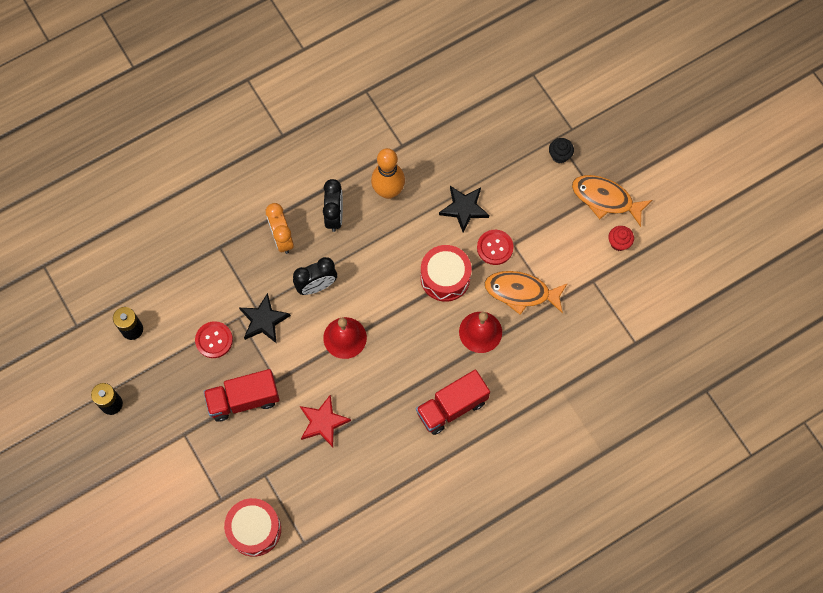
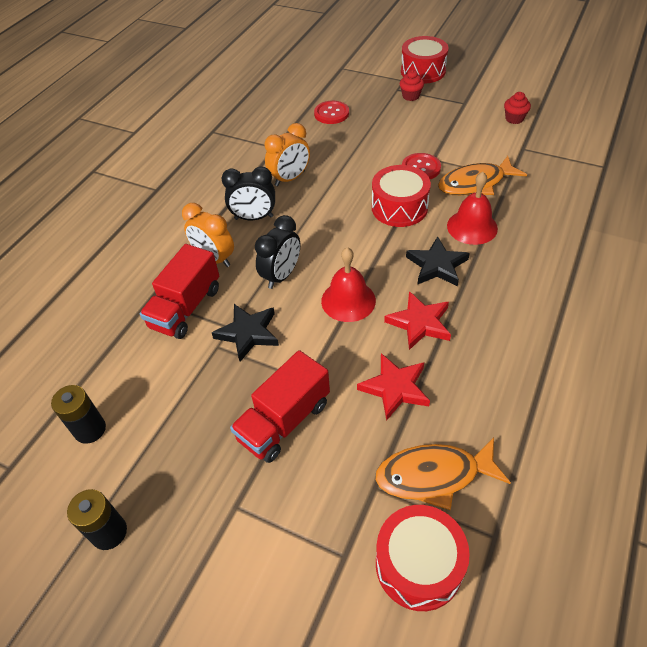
camera: 30 degrees left, 20 degrees down
red button [195,321,233,358] -> red button moved to [314,101,349,124]
black clock [323,179,343,232] -> black clock turned 120 degrees clockwise [221,166,275,220]
orange bowling pin [371,148,405,199] -> orange clock [265,123,310,186]
red truck [416,369,490,435] -> red truck moved to [140,244,219,339]
black star [439,186,489,233] -> black star moved to [406,236,470,287]
black cupcake [549,138,574,163] -> red cupcake [400,70,424,101]
orange fish [572,175,652,227] -> orange fish moved to [375,437,511,510]
none -> red star [384,291,451,350]
none -> red drum [401,36,448,84]

